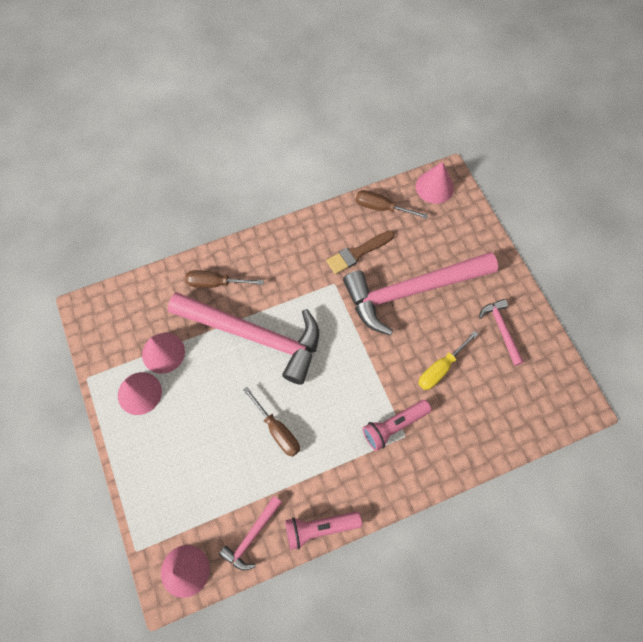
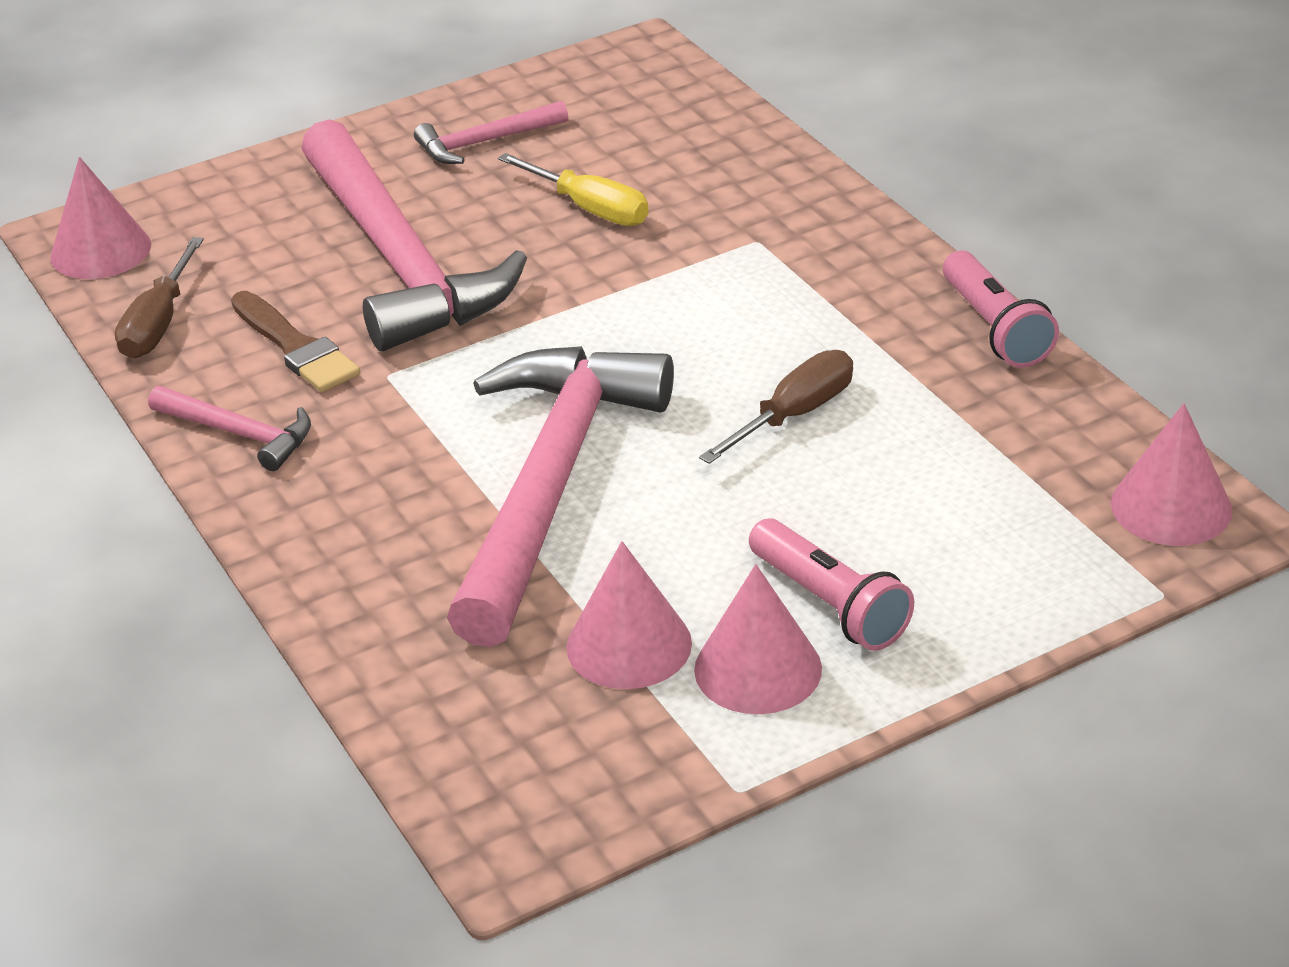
camera: 95 degrees left, 30 degrees down
brown screwdriver [185,270,264,288] -> none
pink hammer [219,496,282,571] -> pink hammer moved to [148,386,311,471]
pink flashlight [362,400,432,451] -> pink flashlight moved to [749,518,914,651]

